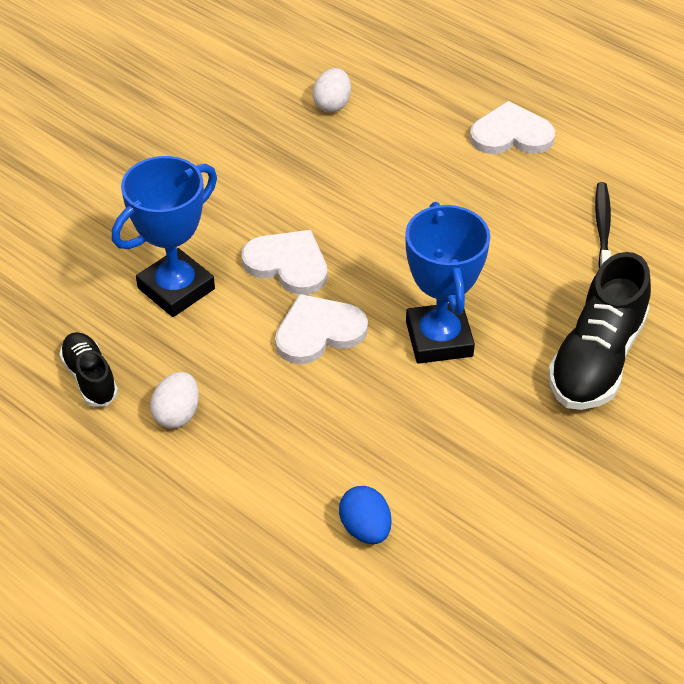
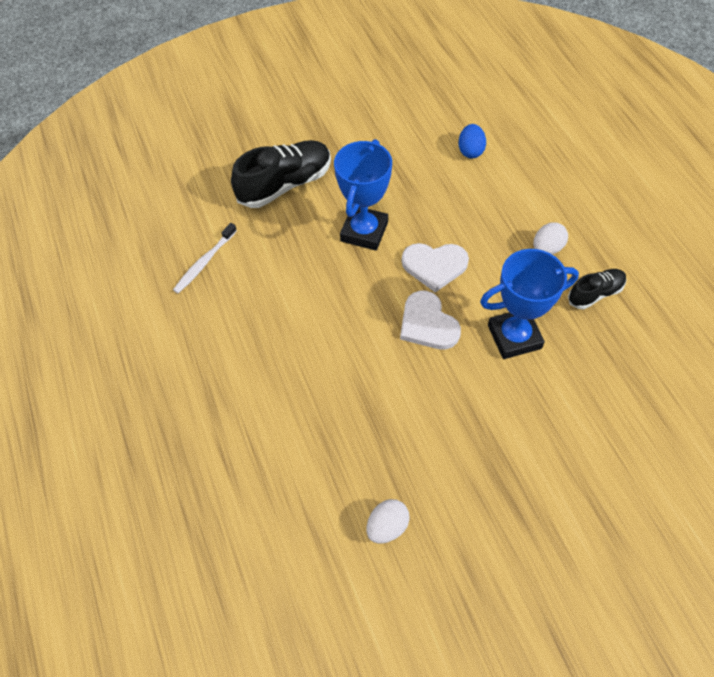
camera: 150 degrees left, 10 degrees up
black shoe [59,332,118,407] -> black shoe turned 120 degrees counterclockwise [568,269,627,309]
white egg [313,68,351,113] -> white egg moved to [367,499,410,543]
white heart [470,101,555,154] -> none
black toothbrush [595,182,611,268] -> white toothbrush [173,223,237,293]

